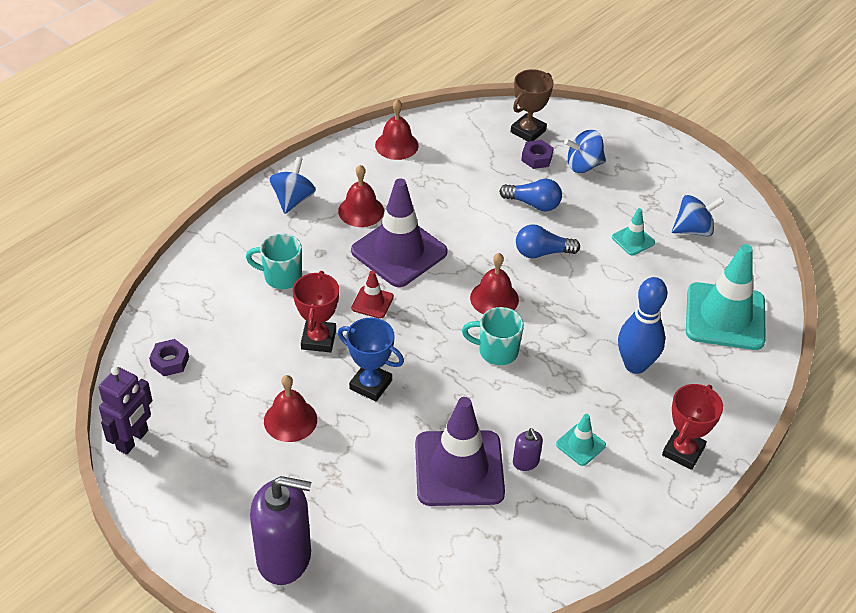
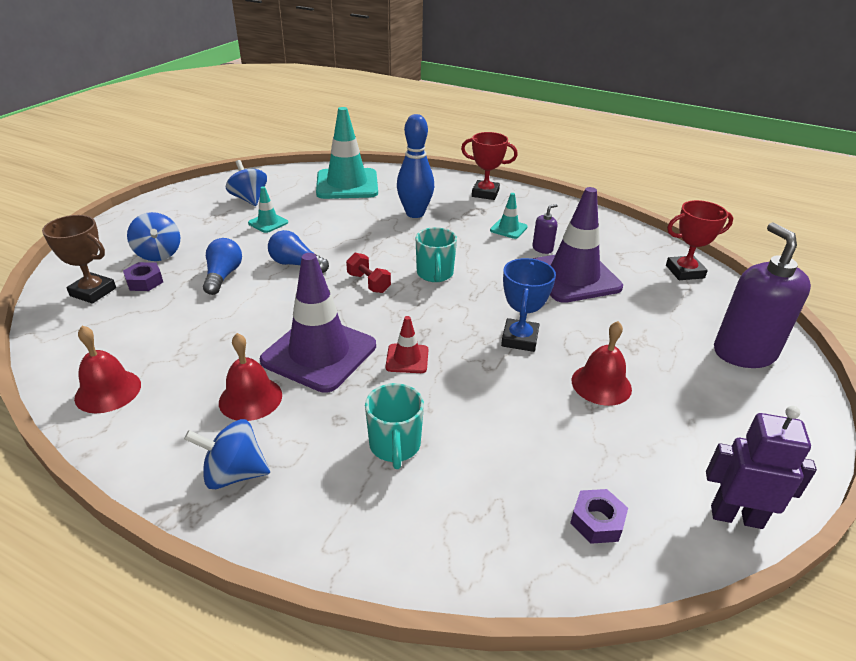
camera: 105 degrees left, 10 degrees down
red trophy [293,271,339,352] -> red trophy moved to [666,200,733,280]
red bell [470,253,519,314] -> red dumbbell [346,253,391,293]
blue light bulb [516,224,580,258] -> blue light bulb turned 135 degrees clockwise [268,230,329,273]

